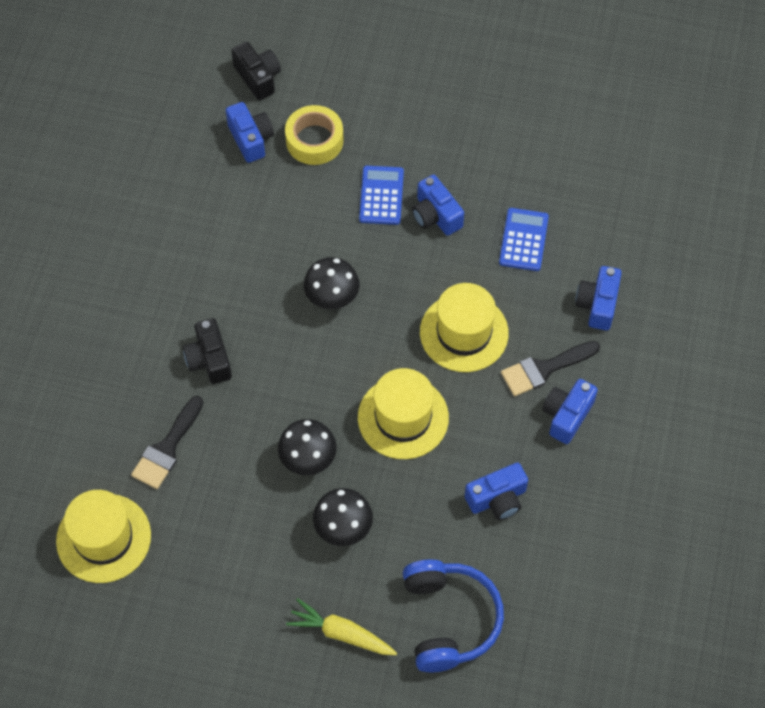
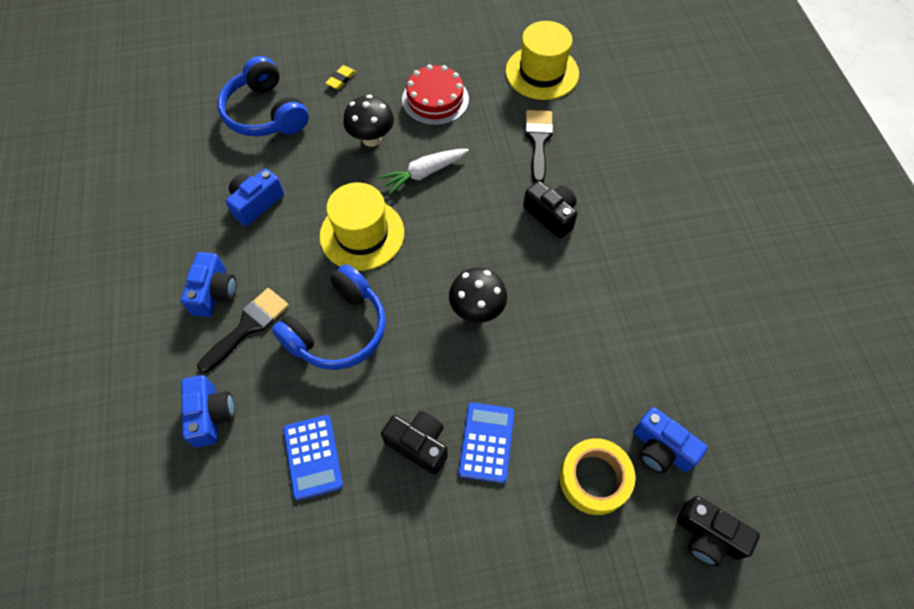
camera: 155 degrees right, 0 degrees up
black mushroom [278,419,337,475] -> white carrot [379,149,469,195]
yellow carrot [286,598,397,655] -> yellow eraser [325,65,356,90]
blue calculator [359,166,404,225] -> blue calculator turned 150 degrees counterclockwise [458,402,514,484]
blue camera [412,175,464,236] -> black camera [381,411,448,475]
yellow hat [420,283,509,372] -> blue headphones [272,264,386,370]
none -> red cake [402,65,469,126]

